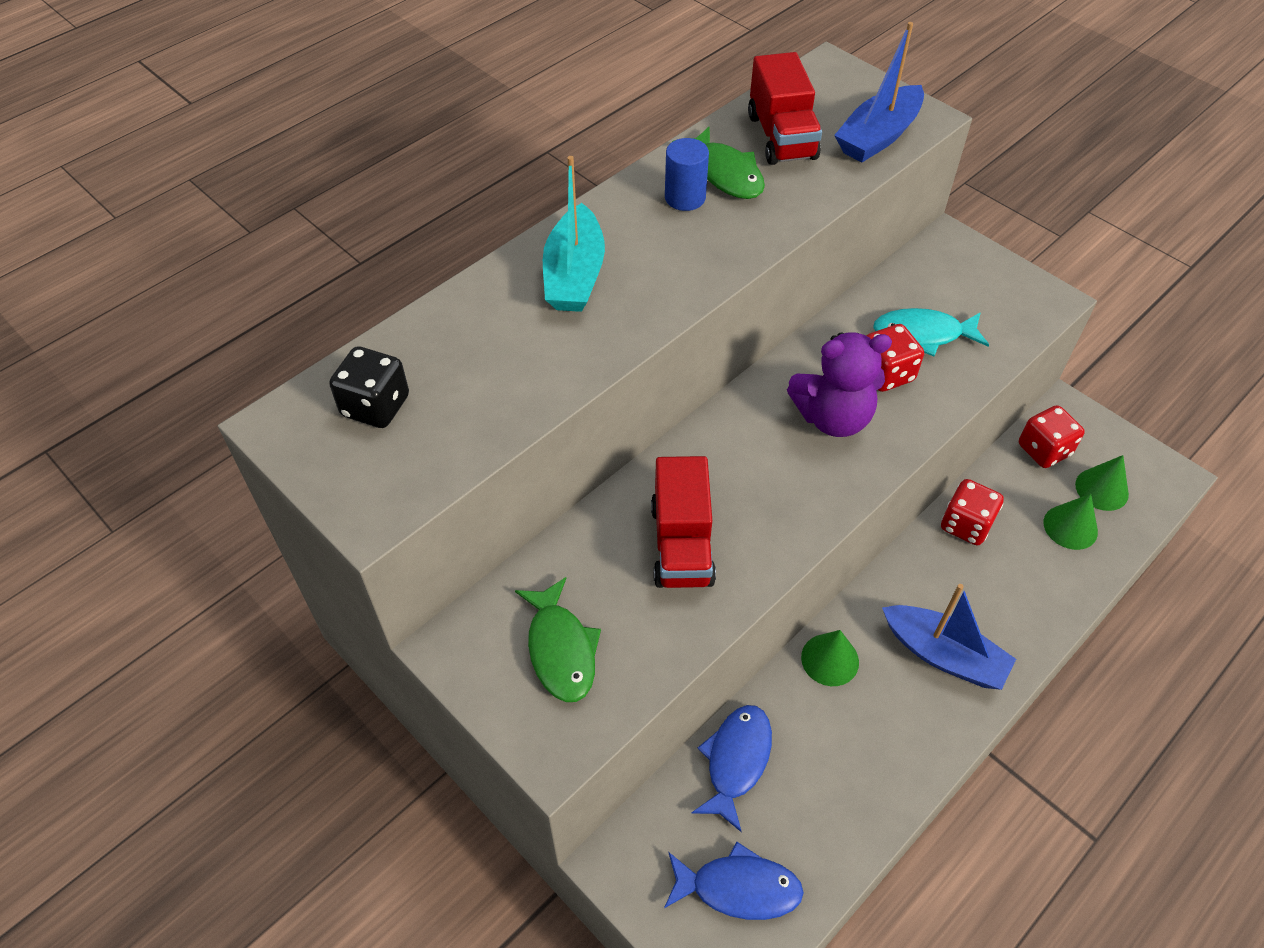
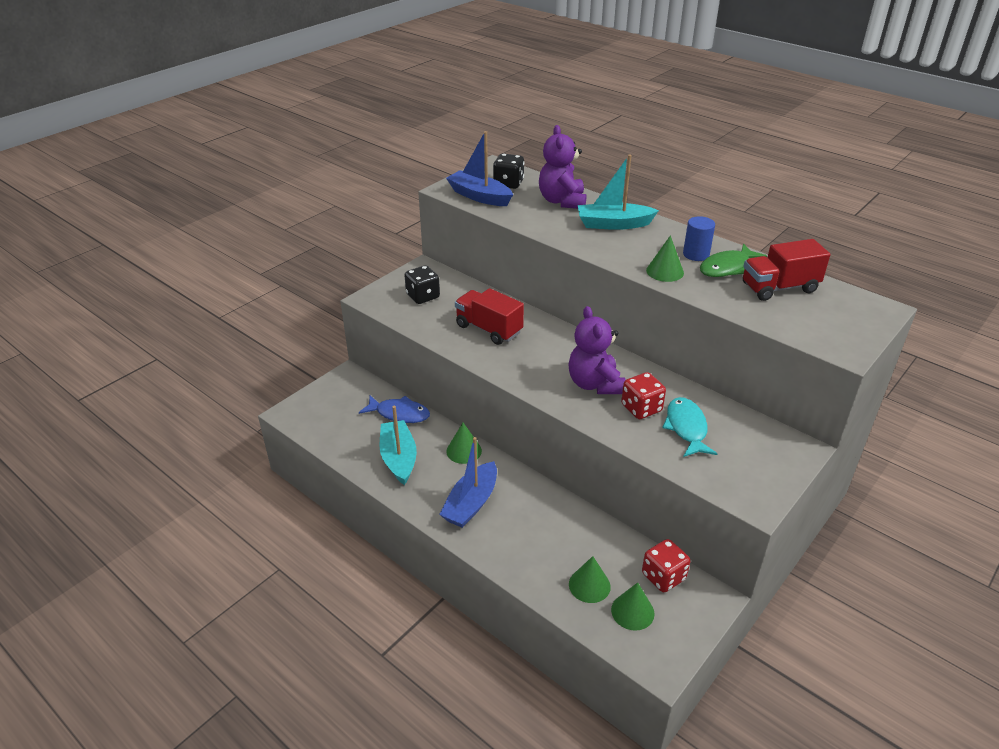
camera: 85 degrees right, 15 degrees down
green fish [515,577,601,702] -> black dice [404,265,440,304]
red truck [651,456,716,588] -> red truck turned 45 degrees clockwise [455,288,524,345]
blue fish [664,841,804,920] -> none
blue boat [834,22,924,162] -> blue boat moved to [446,131,513,206]
red dice [941,479,1004,545] -> none
none -> turquoise boat [380,406,417,485]
none -> purple teddy bear [539,125,587,209]
none -> green cone [646,235,684,282]

